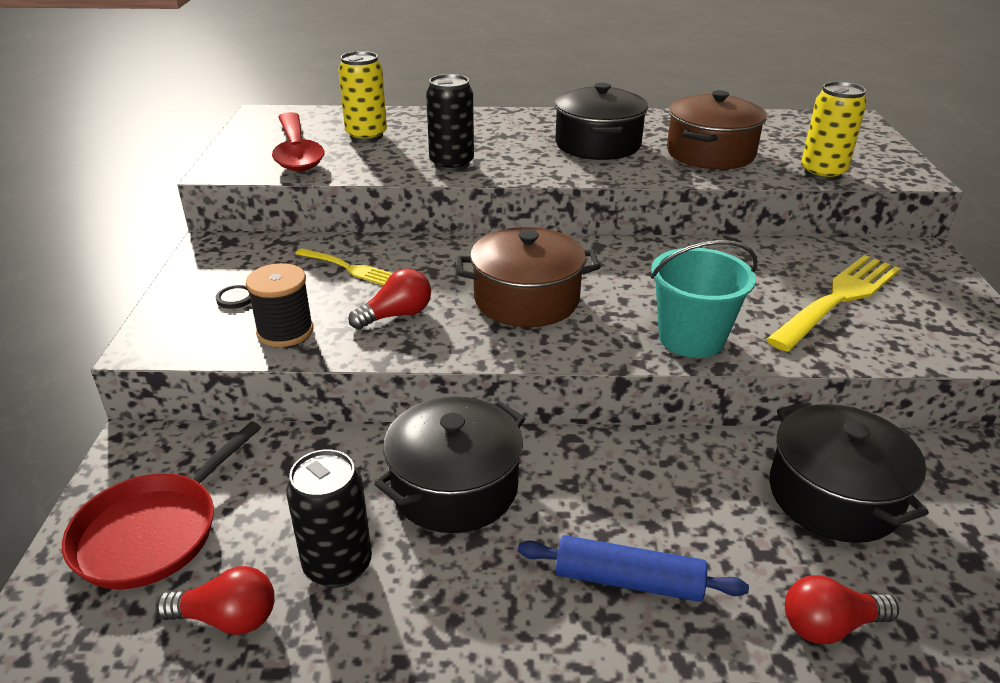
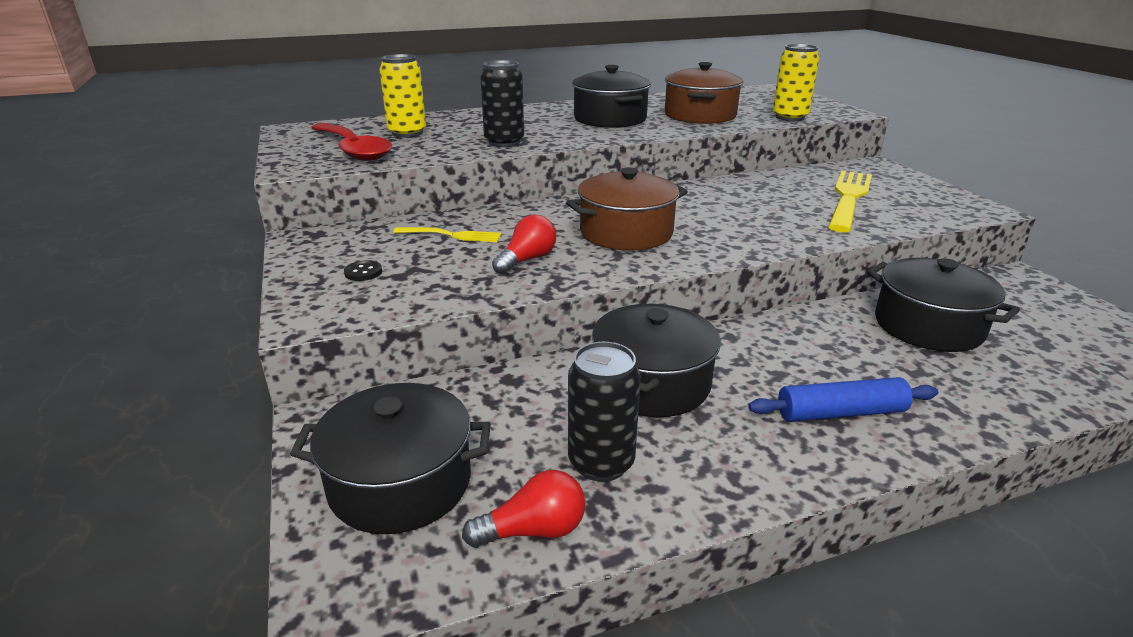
camera: 20 degrees left, 5 degrees down
red pan [62,421,261,589] -> black pot [290,383,491,534]
black spool [246,263,314,347] -> none
turquoise bucket [651,240,757,358] -> none
red light bulb [785,575,899,644] -> none

